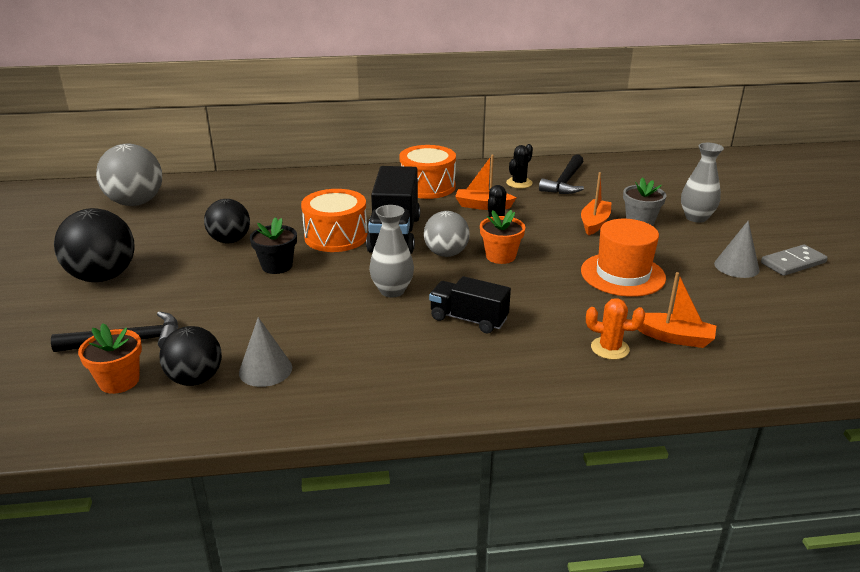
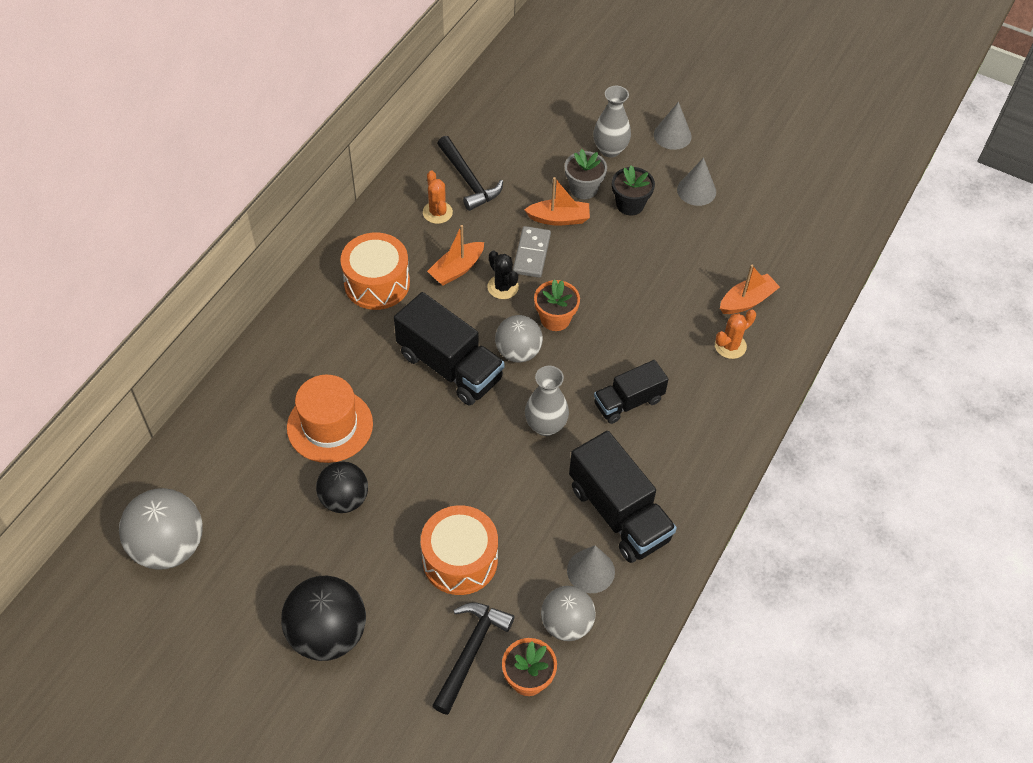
camera: 55 degrees left, 25 degrees up
black ball [159,326,222,386] -> grey ball [541,586,596,641]
black flower pot [250,217,297,274] -> black flower pot moved to [612,165,655,215]
orange drum [301,189,368,252] -> orange drum moved to [421,505,498,595]
black cactus [506,144,533,188] -> orange cactus [423,170,453,224]
orange boat [581,172,612,235] -> orange boat turned 120 degrees clockwise [524,177,590,226]
orange hat [581,219,666,297] -> orange hat moved to [287,375,373,463]
grey domino [761,244,828,276] -> grey domino moved to [513,226,551,278]
none -> black truck [569,431,677,563]
none -> grey cone [654,102,692,150]

